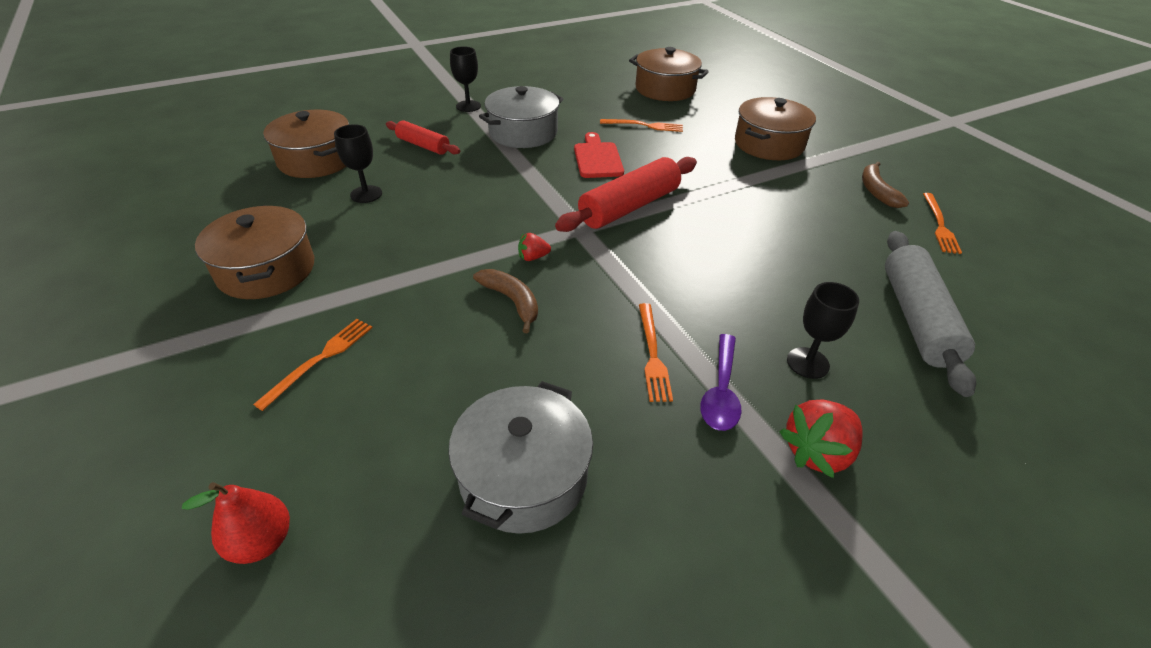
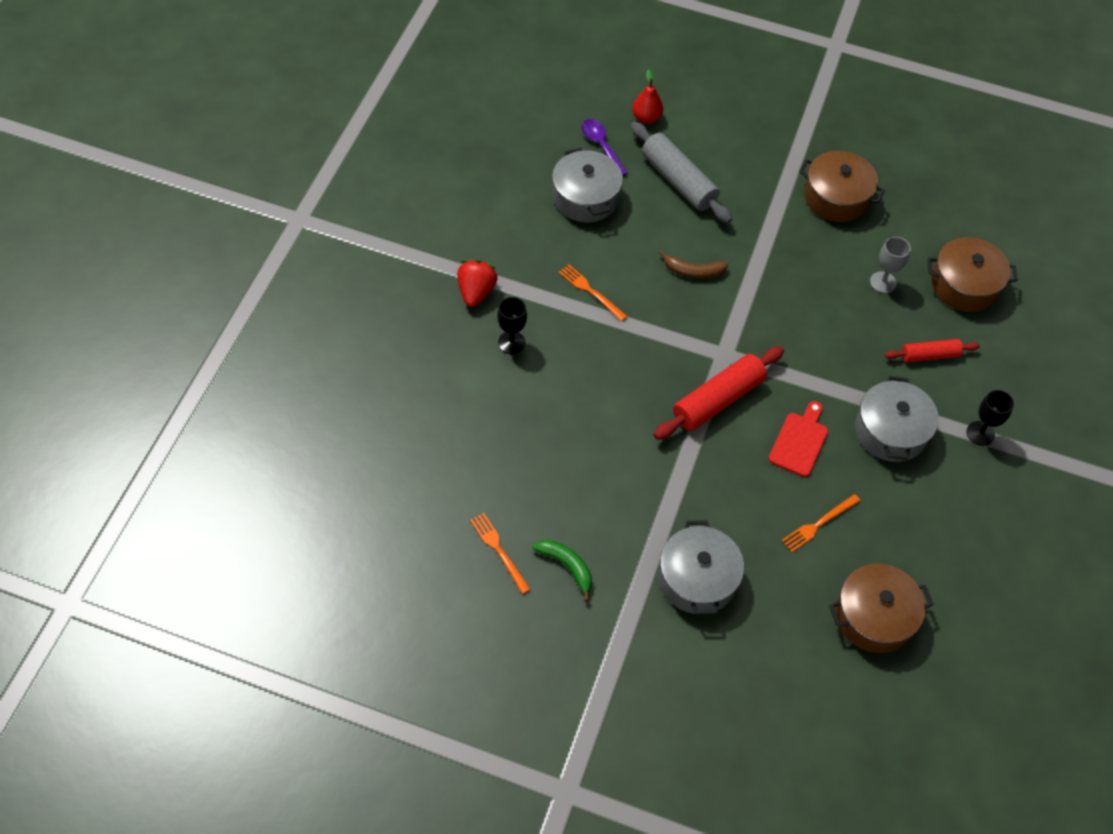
camera: 135 degrees right, 15 degrees up
orange fork [253,319,373,411] -> none
black goblet [334,124,382,203] -> grey goblet [870,237,911,293]
red strawberry [518,233,551,261] -> none
red rolling pin [555,157,697,232] -> red rolling pin turned 45 degrees clockwise [654,346,784,440]
red cutting board [574,132,624,178] -> red cutting board turned 105 degrees counterclockwise [768,401,828,477]
purple spoon [700,334,742,431] -> purple spoon moved to [581,119,628,176]
brown pot [735,97,816,160] -> grey pot [659,520,744,615]
brown banana [862,161,909,208] -> green banana [533,540,592,602]
grey rolling pin [885,231,976,397] -> grey rolling pin moved to [631,122,732,223]

